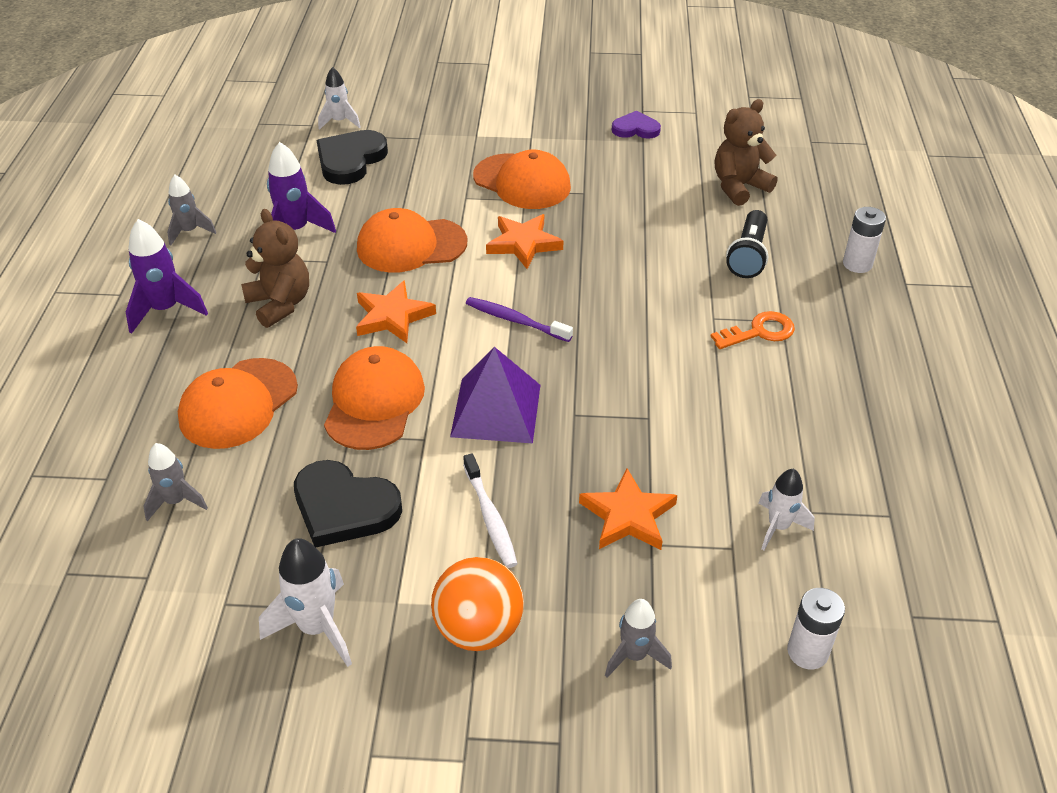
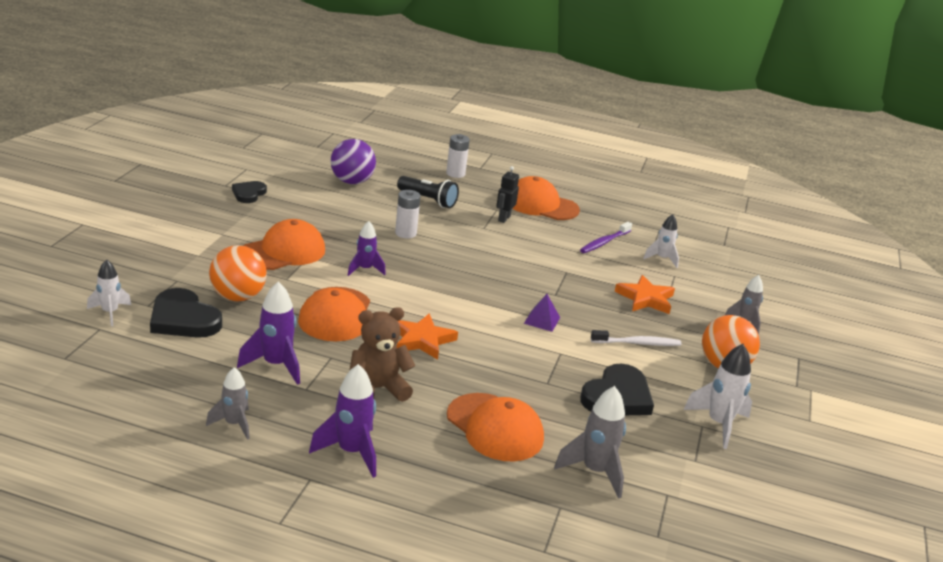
camera: 80 degrees left, 15 degrees down
grey rocket [143,443,208,521] -> grey rocket [554,386,626,499], size x1.52
orange cap [324,346,425,450] -> orange cap moved to [512,176,580,220]
purple pyramid [450,347,540,443] -> purple pyramid [524,294,560,332], size x0.51
purple toothbrush [466,297,573,342] -> purple toothbrush moved to [580,222,632,253]
orange star [486,214,563,269] -> purple rocket [348,221,386,276]
purple heart [612,111,661,139] -> black heart [232,181,267,203]
orange key [711,311,795,349] -> black robot [496,166,519,223]
brown teddy bear [715,99,778,206] -> purple ball [330,139,376,184]
white battery [787,588,845,669] -> white battery moved to [395,190,421,239]
none -> orange ball [209,245,267,301]

